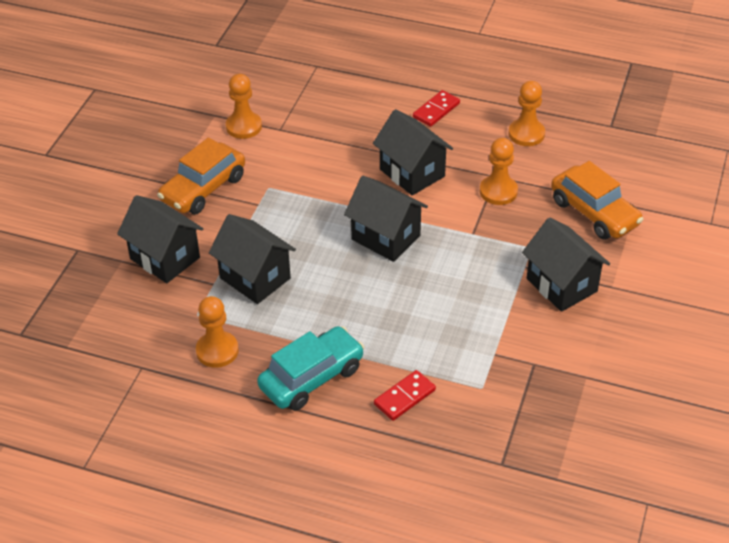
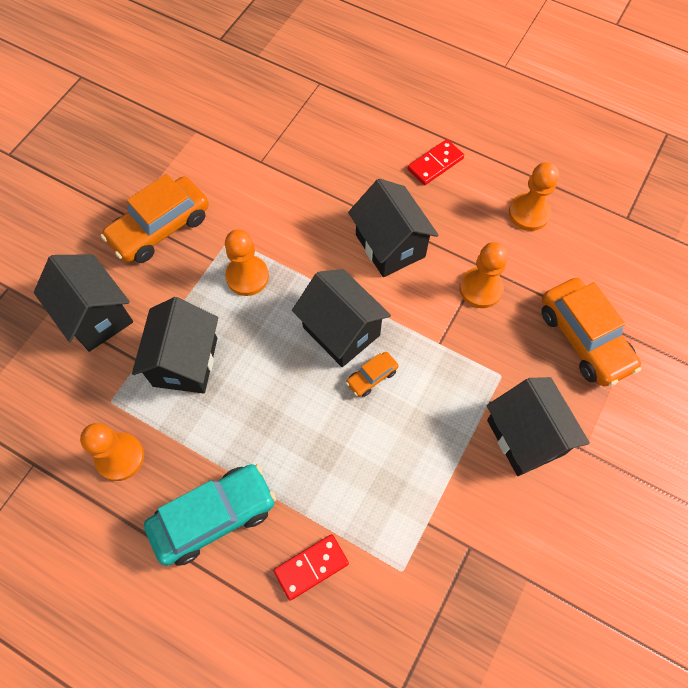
camera: 10 degrees right, 20 degrees up
black house [209,214,296,304] -> black house turned 45 degrees clockwise [132,297,218,394]
orange pawn [226,74,262,139] -> orange pawn moved to [225,230,269,296]
none -> orange car [346,352,398,397]

